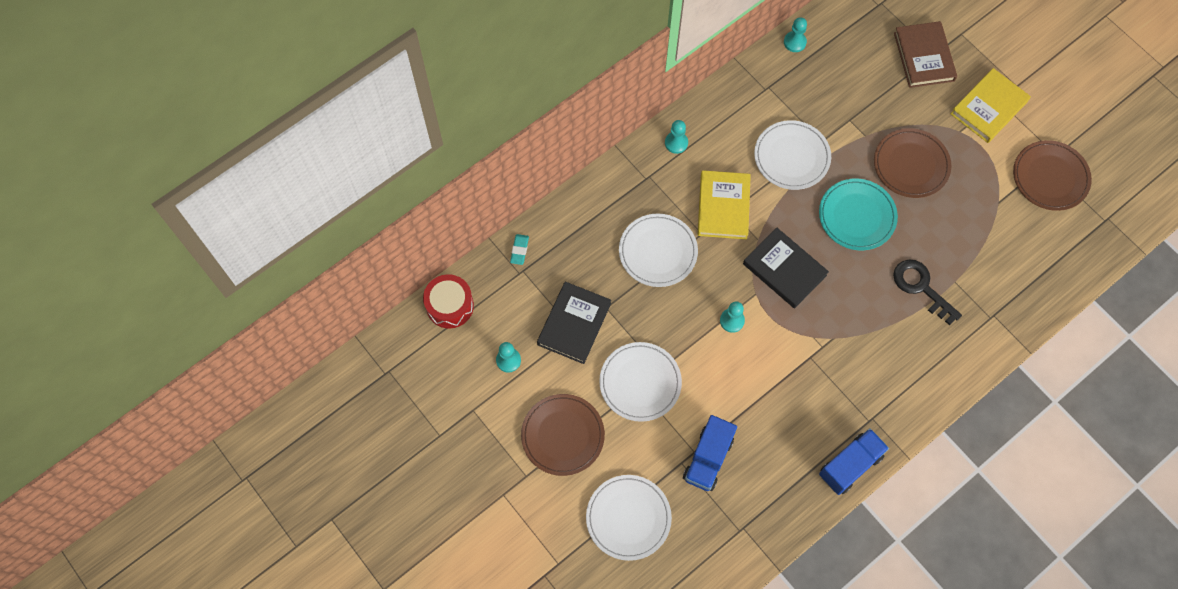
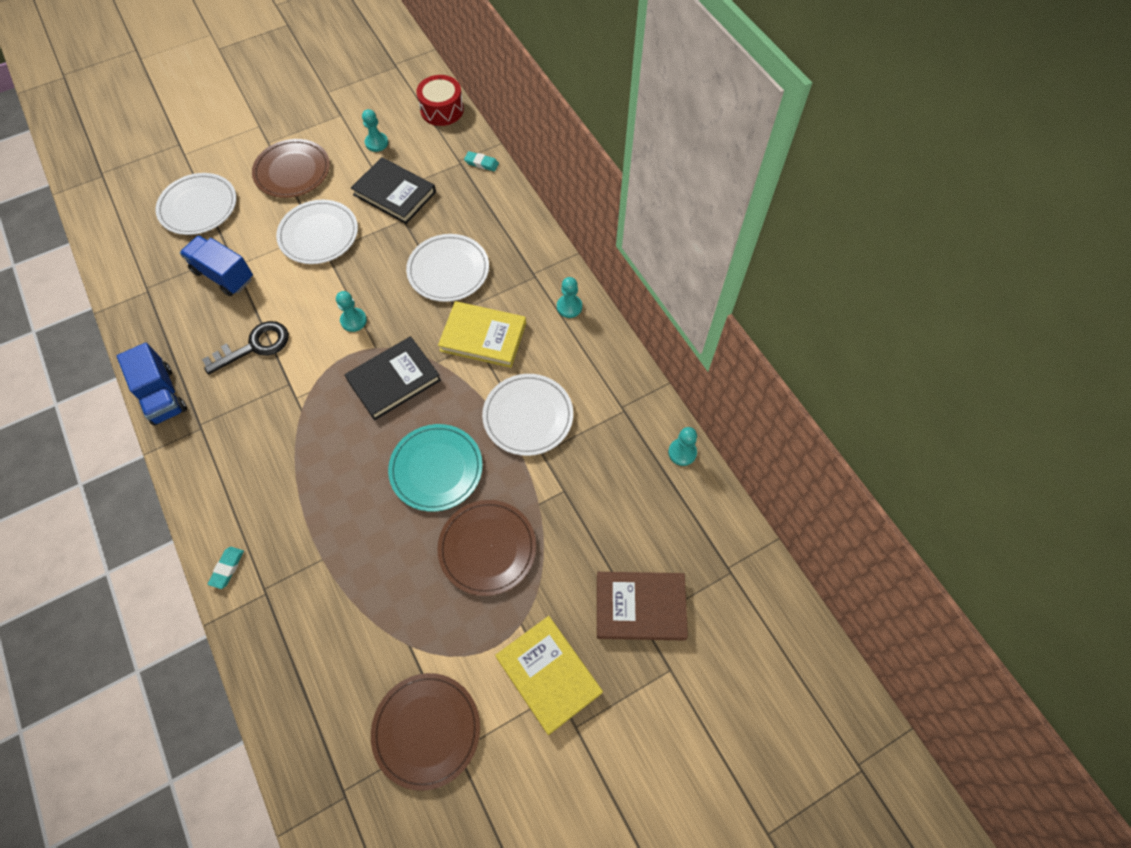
camera: 100 degrees right, 5 degrees down
black key [893,260,962,325] -> black key moved to [202,321,289,374]
none -> turquoise eraser [208,547,244,589]

